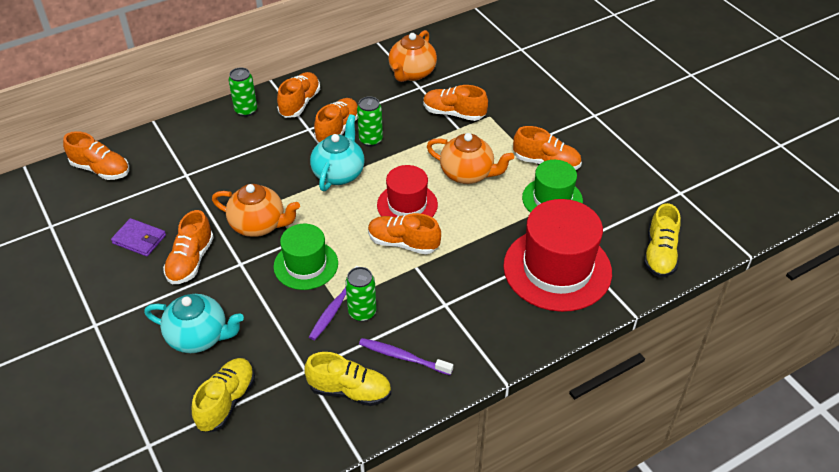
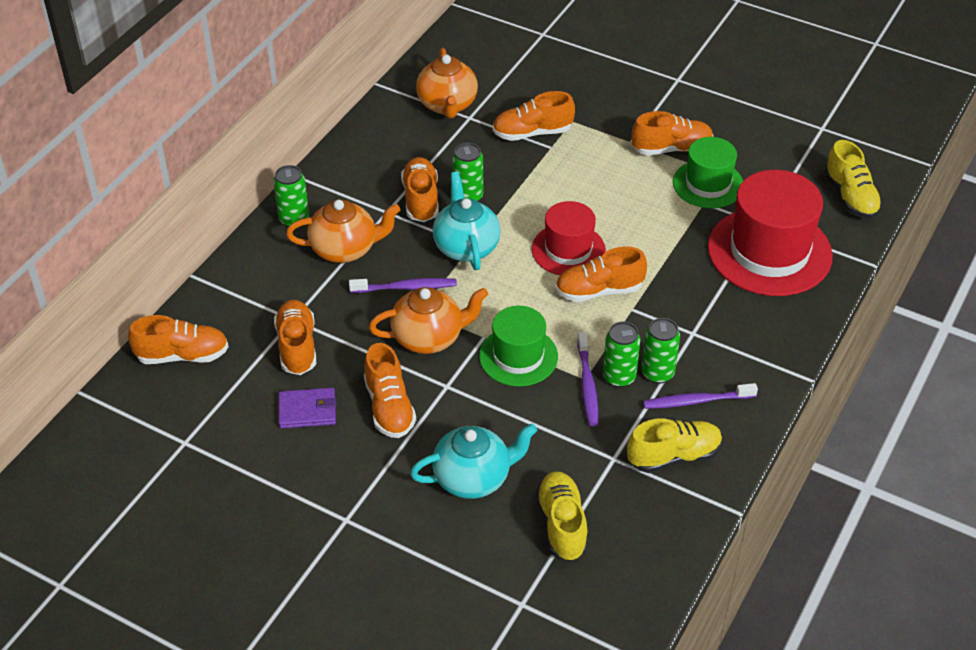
camera: 30 degrees left, 0 degrees up
orange shoe [277,72,320,118] -> orange shoe moved to [274,300,316,375]
orange teapot [427,133,514,184] -> orange teapot moved to [286,200,400,263]
none -> purple toothbrush [349,278,457,293]
none -> green can [642,318,680,384]

